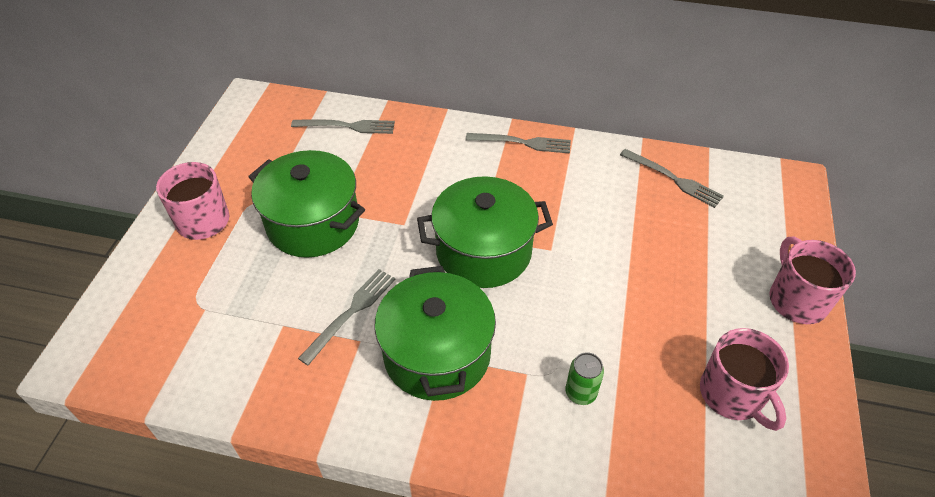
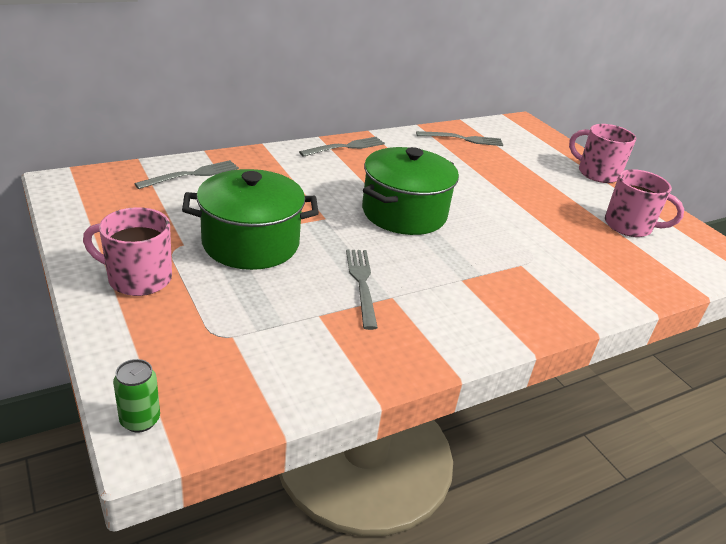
camera: 45 degrees left, 15 degrees down
green pot [374,266,496,401] -> none
green can [566,352,604,405] -> green can moved to [113,359,160,433]

